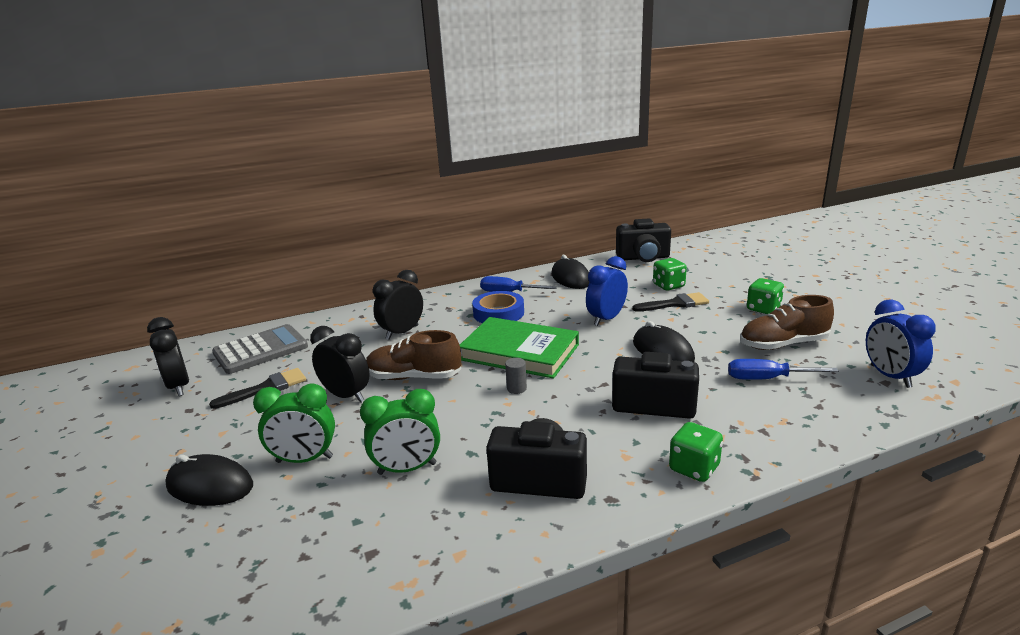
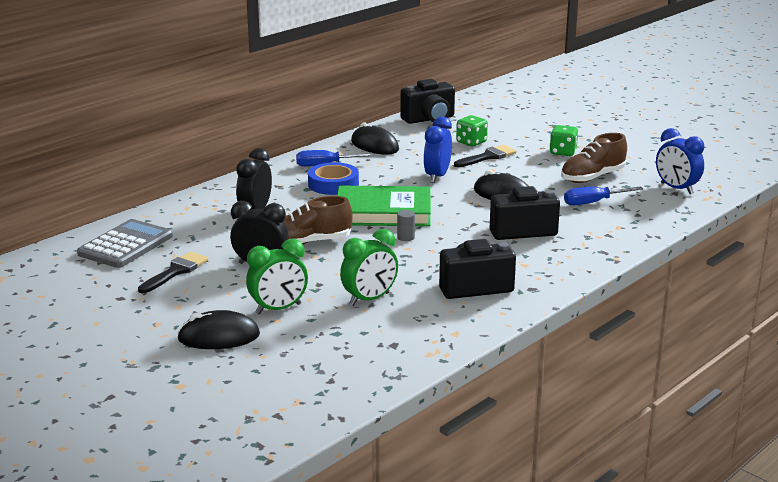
camera: 25 degrees left, 0 degrees up
black clock [147,317,189,396] -> none
green dice [669,422,723,482] -> none

